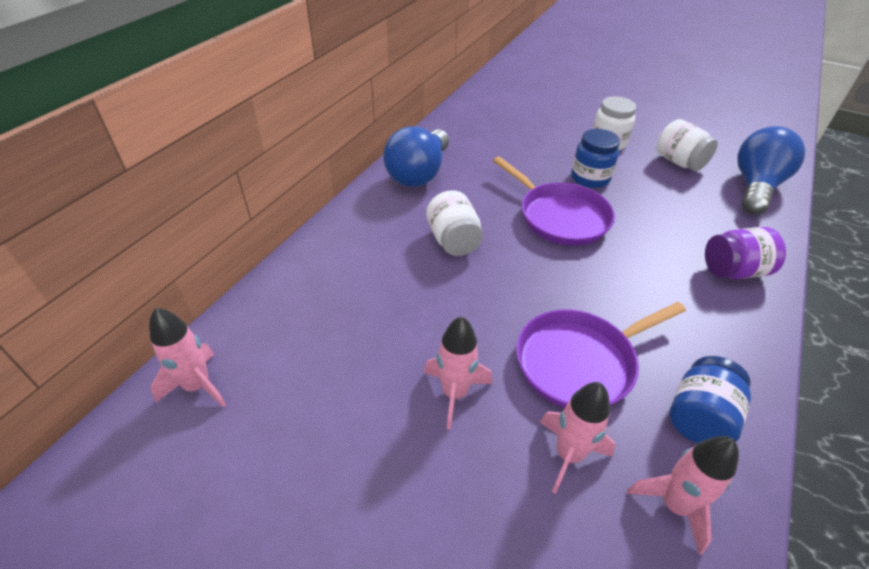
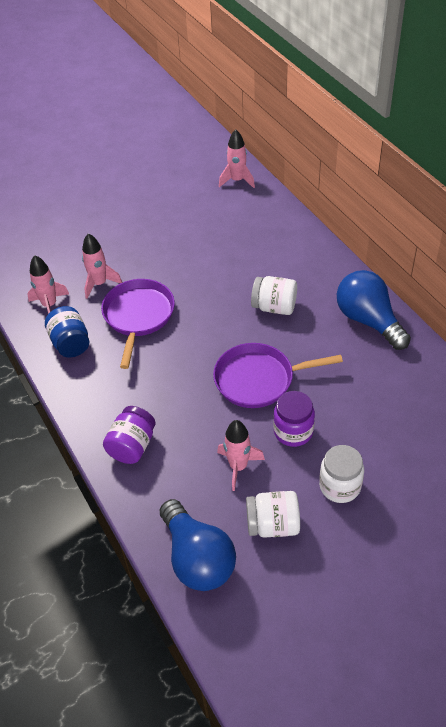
camera: 125 degrees right, 5 degrees up
pink rocket [424,316,492,429] -> pink rocket moved to [217,420,265,491]
blue jar [571,129,620,188] -> purple jar [273,391,315,447]

